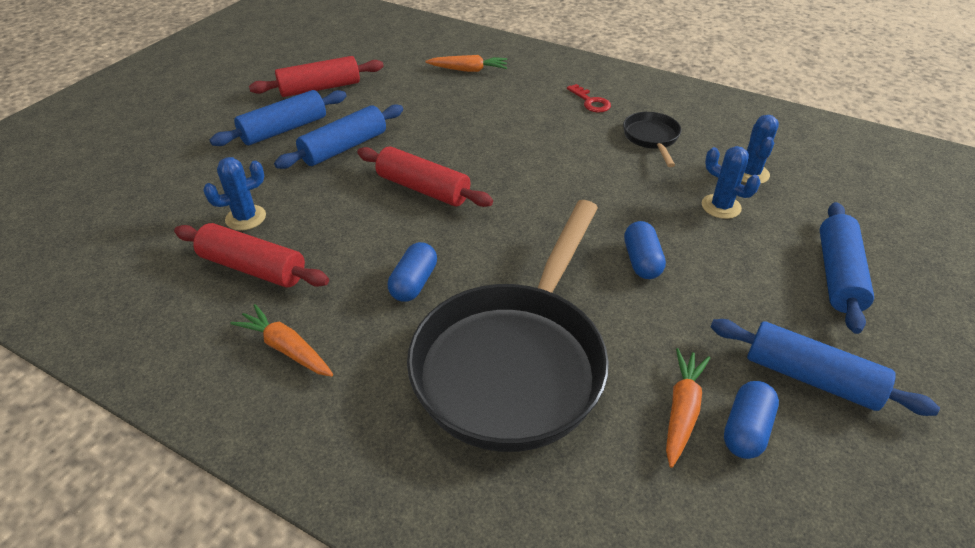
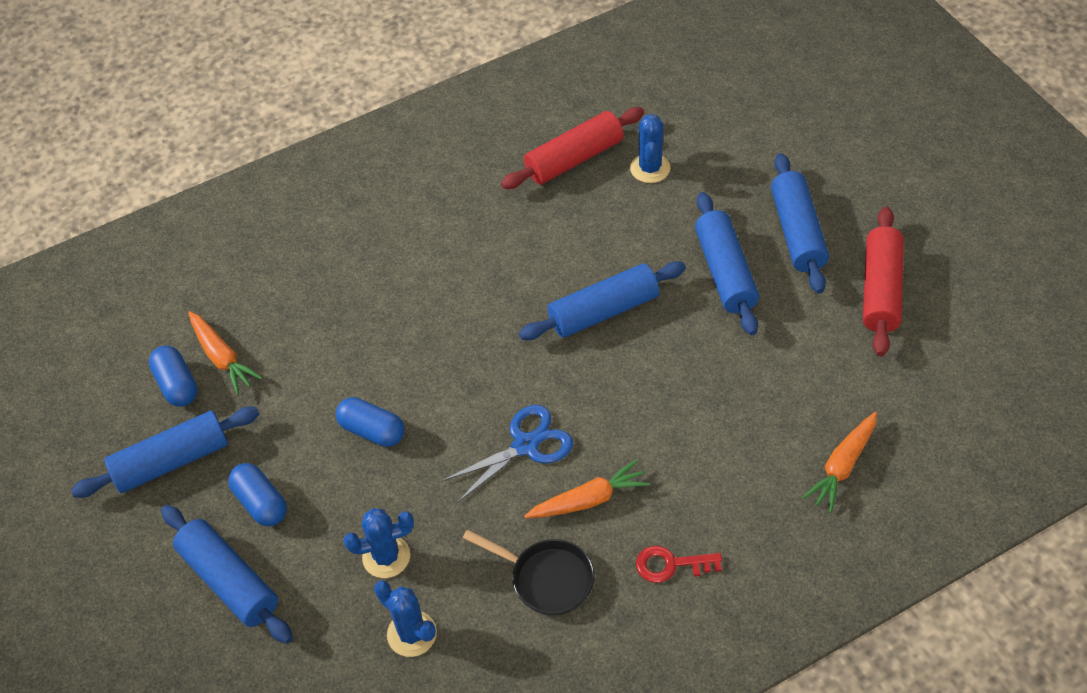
camera: 125 degrees right, 10 degrees up
orange carrot [230,304,333,377] -> orange carrot moved to [524,459,650,518]
red rolling pin [357,146,493,207] -> blue rolling pin [519,261,686,340]
blue capsule [388,242,437,302] -> blue capsule moved to [228,463,287,526]
black pan [407,200,609,452] -> none
none -> blue scissors [441,405,573,503]

